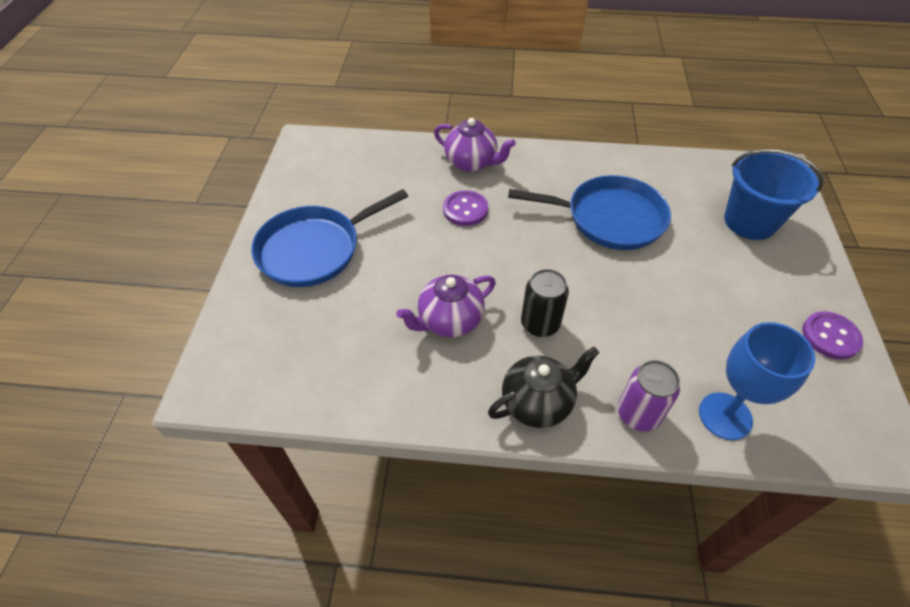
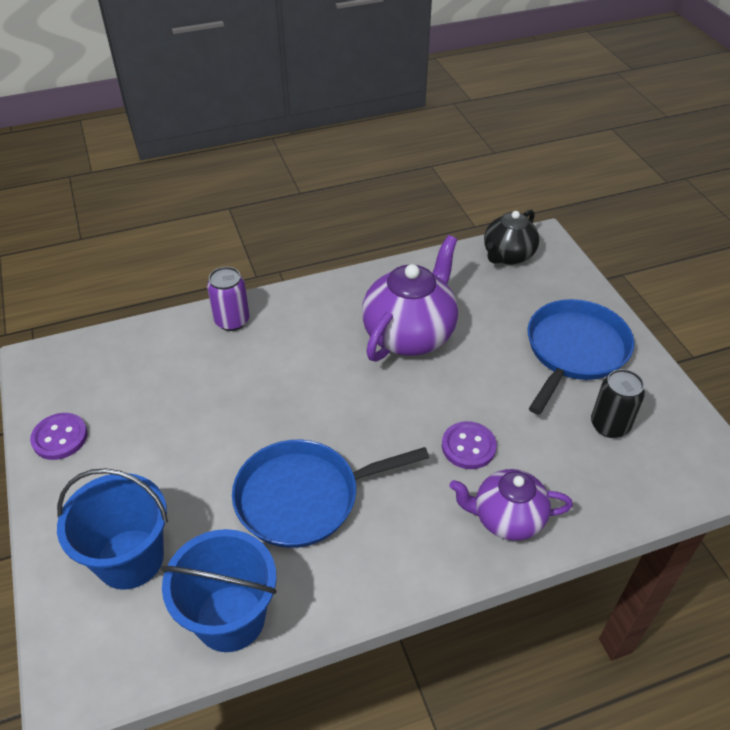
camera: 155 degrees right, 5 degrees down
purple teapot [396,275,496,337] -> purple teapot [362,235,458,362], size x1.57
black teapot [488,347,599,428] -> black teapot moved to [484,210,539,265]
black can [521,269,569,337] -> black can moved to [591,369,645,438]
blue goblet [699,322,815,440] -> none
none -> blue bucket [161,529,277,652]

